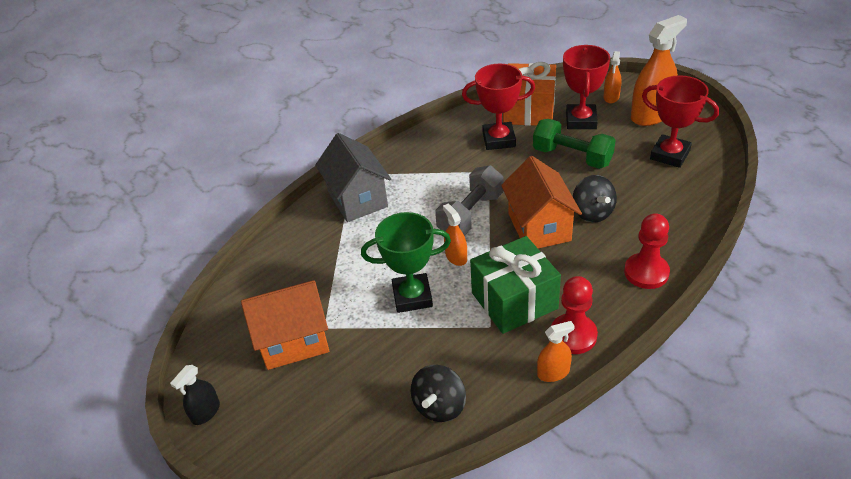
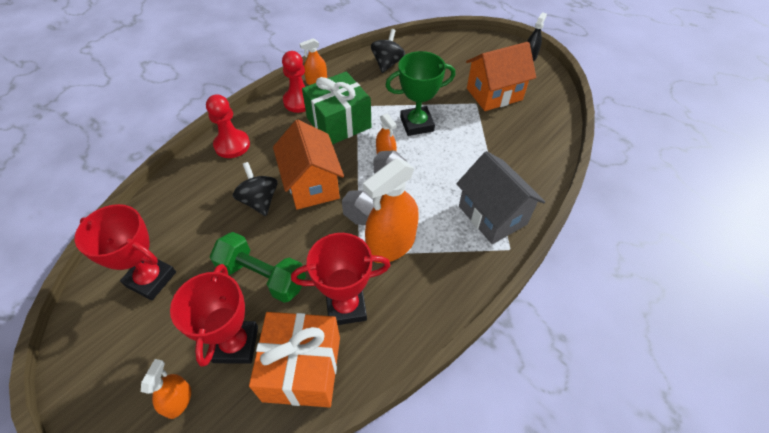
camera: 170 degrees right, 10 degrees up
orange spray bottle [631,15,687,126] -> orange spray bottle moved to [363,158,419,263]

